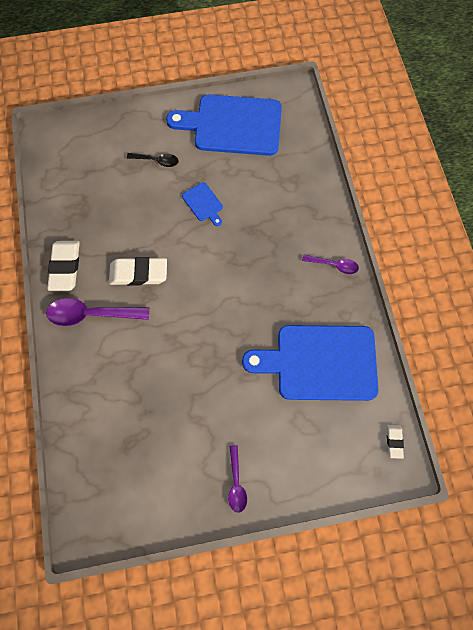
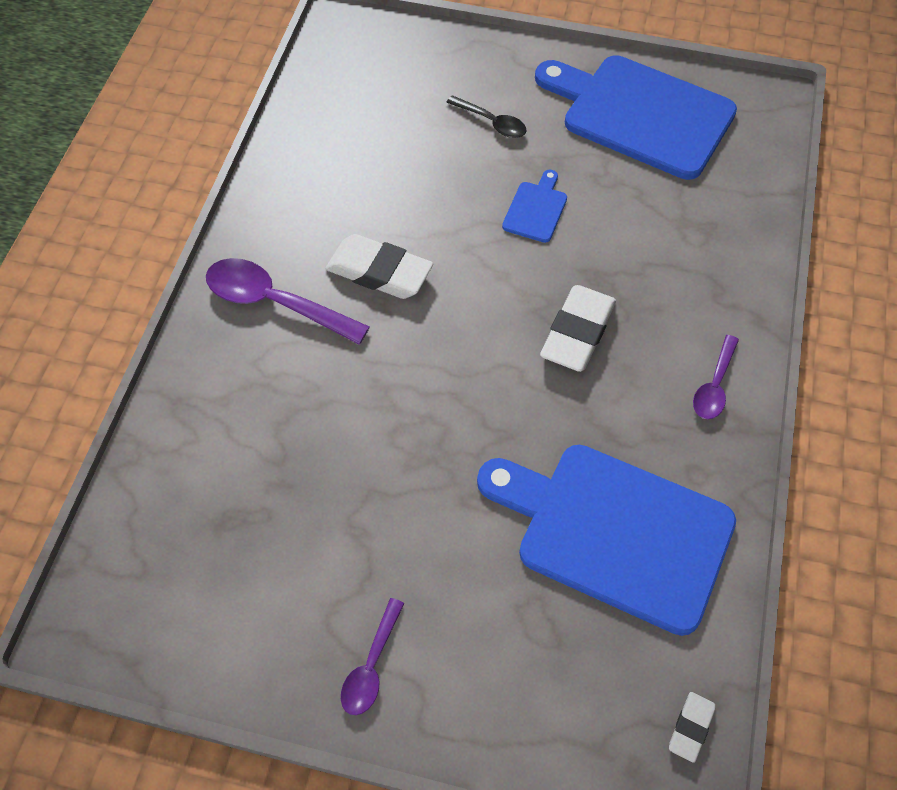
camera: 25 degrees right, 10 degrees down
white eraser [47,241,80,291] -> white eraser moved to [540,285,616,372]
blue cutting board [182,182,223,226] -> blue cutting board turned 150 degrees counterclockwise [502,170,567,243]
purple spoon [302,254,359,274] -> purple spoon turned 75 degrees clockwise [693,335,739,419]

